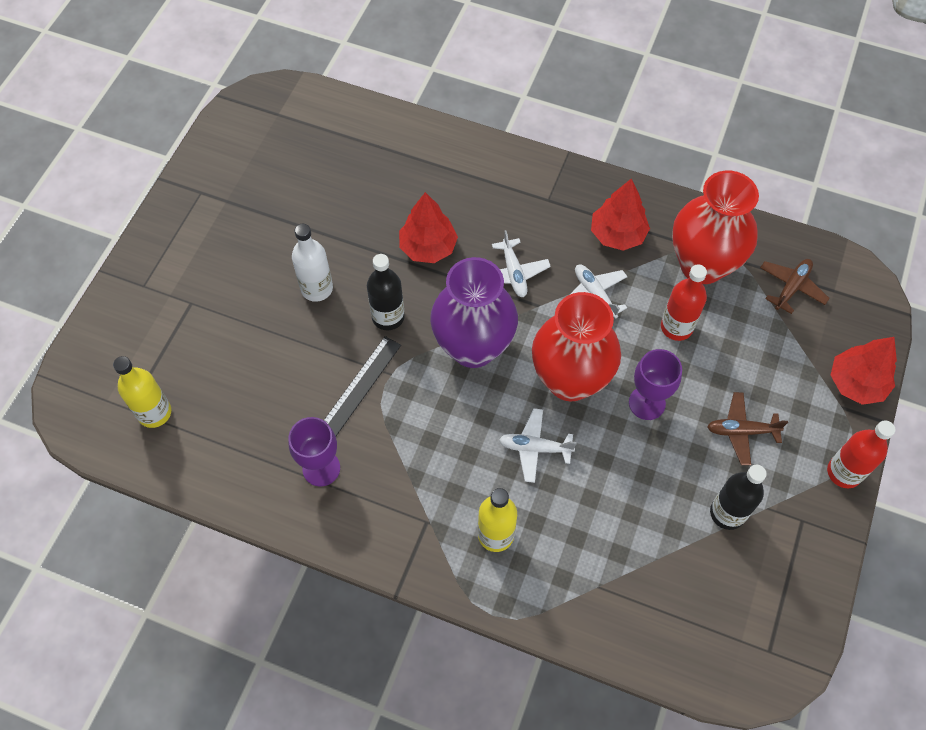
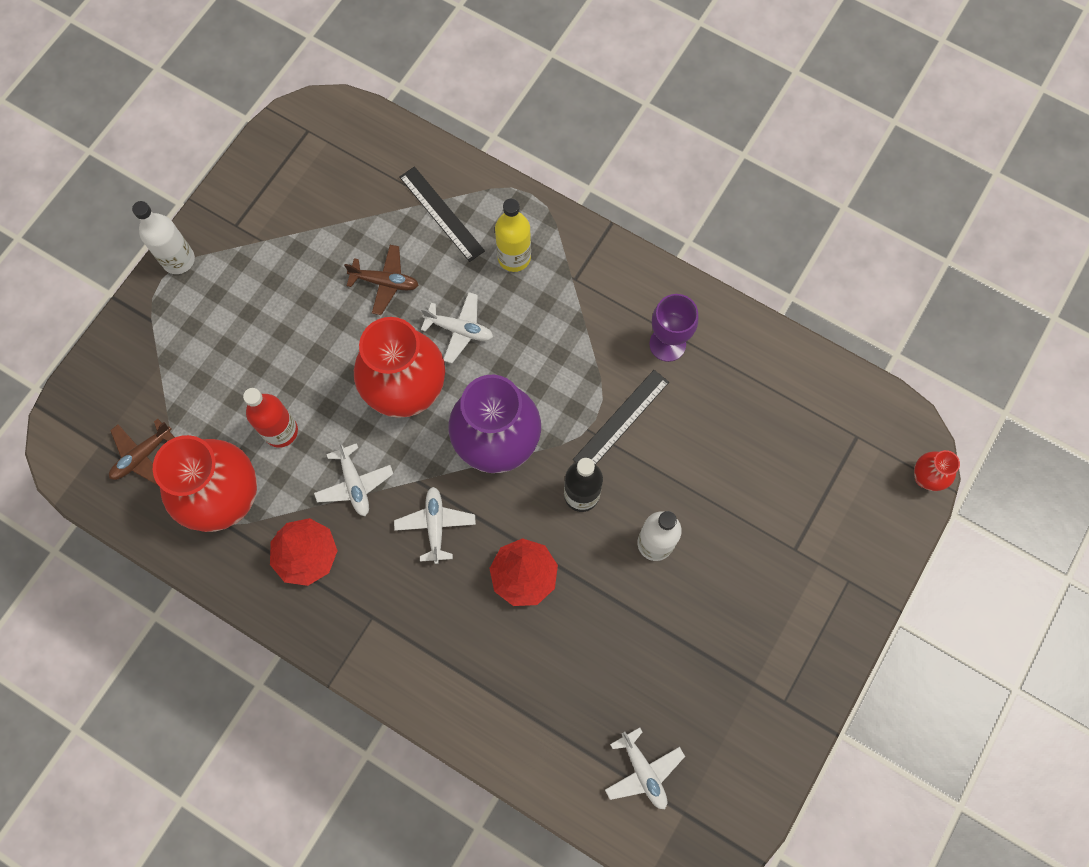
camera: 170 degrees left, 10 degrees up
yellow bottle [113,356,171,428] -> none
purple goblet [629,349,682,420] -> none
brown plane [707,392,788,465] -> brown plane moved to [344,245,419,315]
black bottle [710,465,767,530] -> none
red bottle [827,420,895,488] -> white bottle [132,201,195,274]
red tree [830,337,897,405] -> none
none -> black ruler [399,166,485,262]
none -> white plane [605,727,685,809]
none -> red vase [914,450,960,491]

